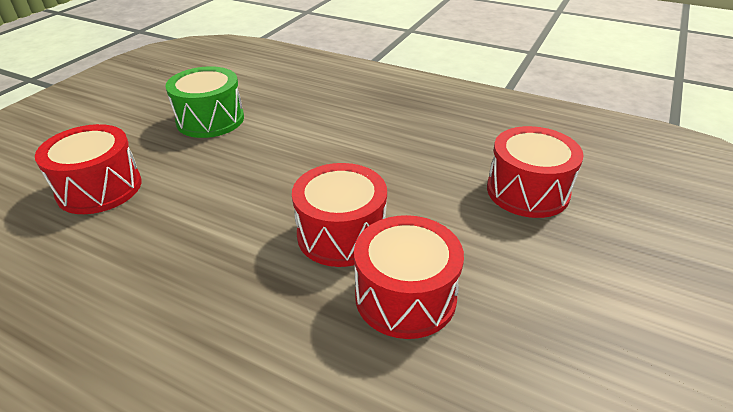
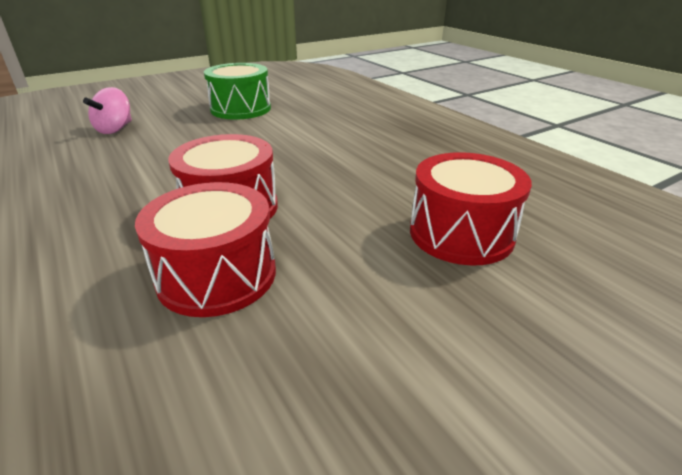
camera: 30 degrees right, 5 degrees down
red drum [35,124,142,214] -> pink spinning top [83,87,132,134]

